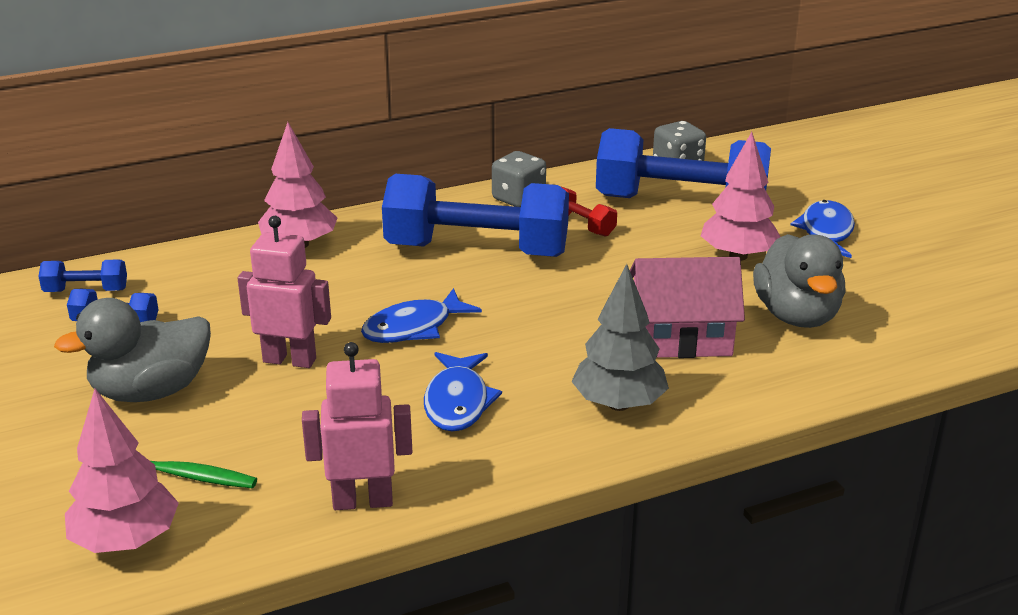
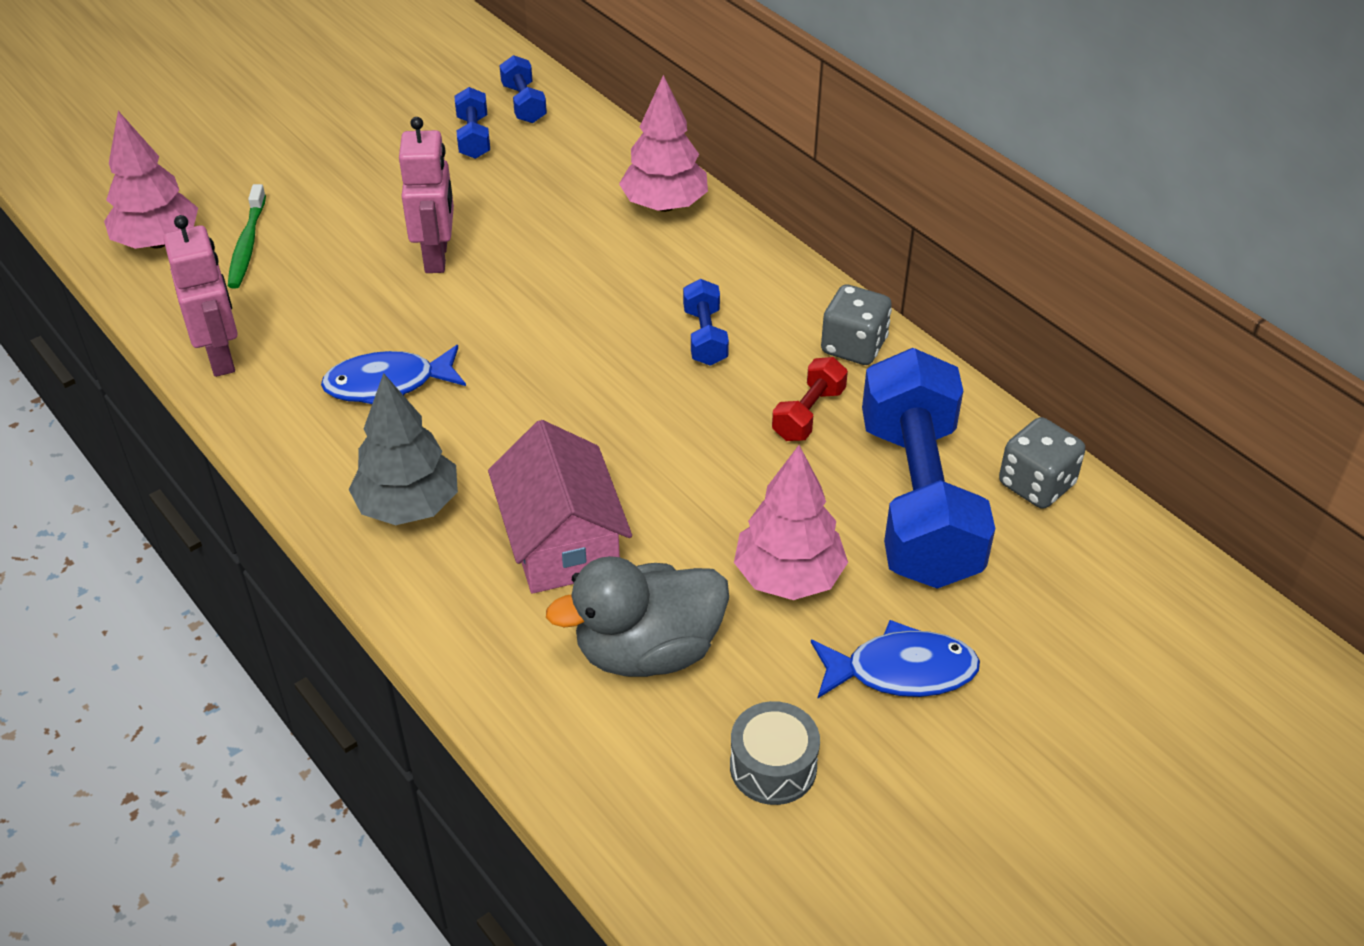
camera: 75 degrees right, 15 degrees up
grey duck [54,298,211,402] -> none
blue fish [361,288,482,343] -> none
blue dumbbell [382,174,569,257] -> blue dumbbell [683,279,729,366], size x0.42
none -> grey drum [730,701,820,805]

